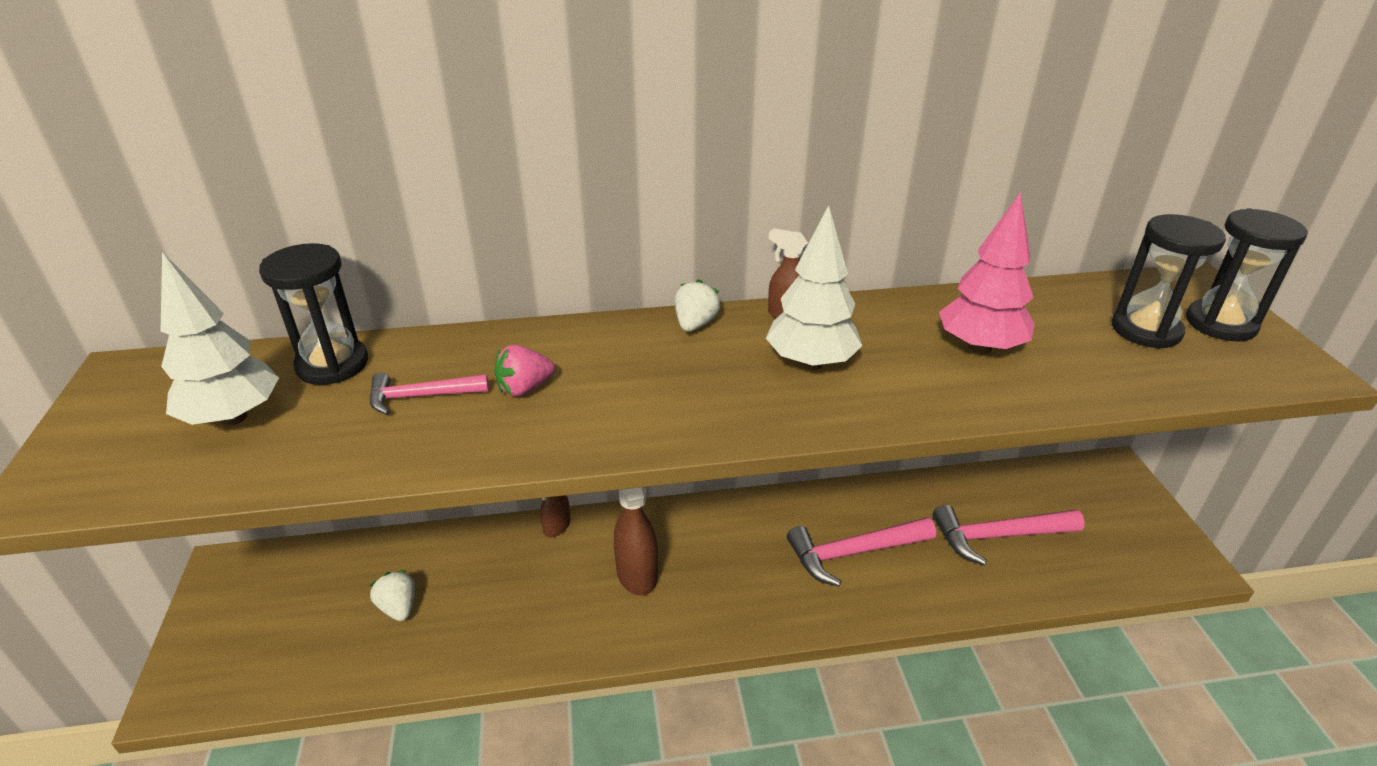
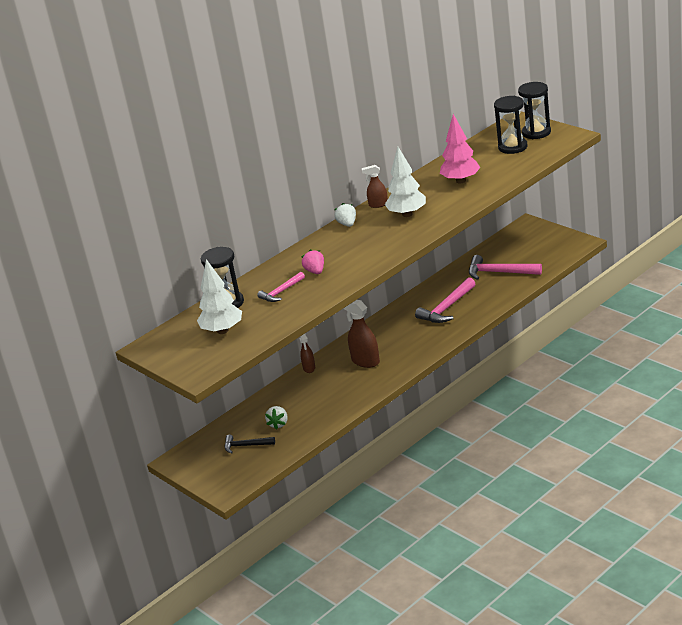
camera: 30 degrees left, 5 degrees down
white strawberry [369,570,415,621] -> white strawberry turned 105 degrees counterclockwise [265,406,288,430]
pink strawberry [494,345,555,397] -> pink strawberry turned 135 degrees clockwise [301,249,324,274]
pink hammer [932,505,1085,565] -> pink hammer turned 60 degrees clockwise [469,255,542,280]
none -> black hammer [224,435,275,454]

